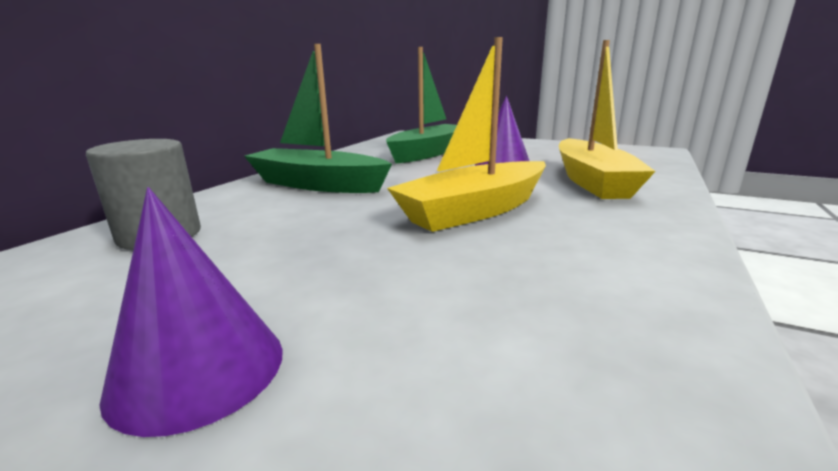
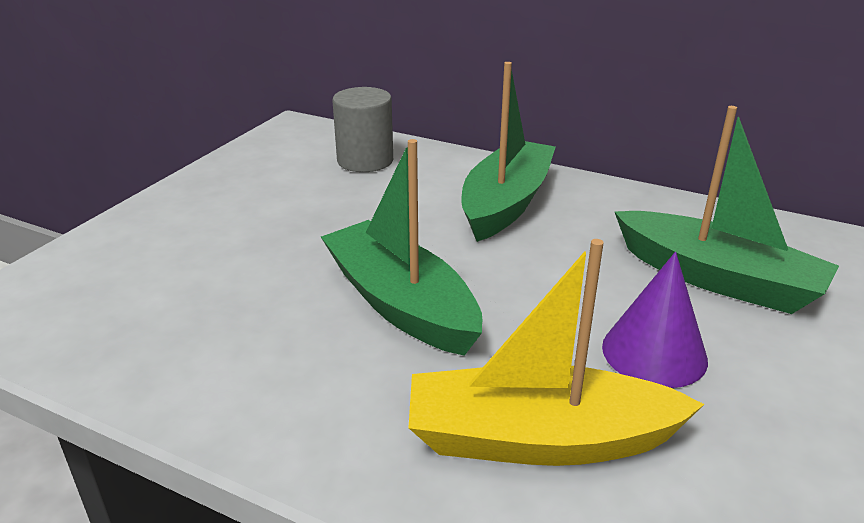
camera: 90 degrees right, 10 degrees up
purple cone [99,187,283,437] -> none
yellow boat [387,37,546,232] -> green boat [321,139,482,356]

